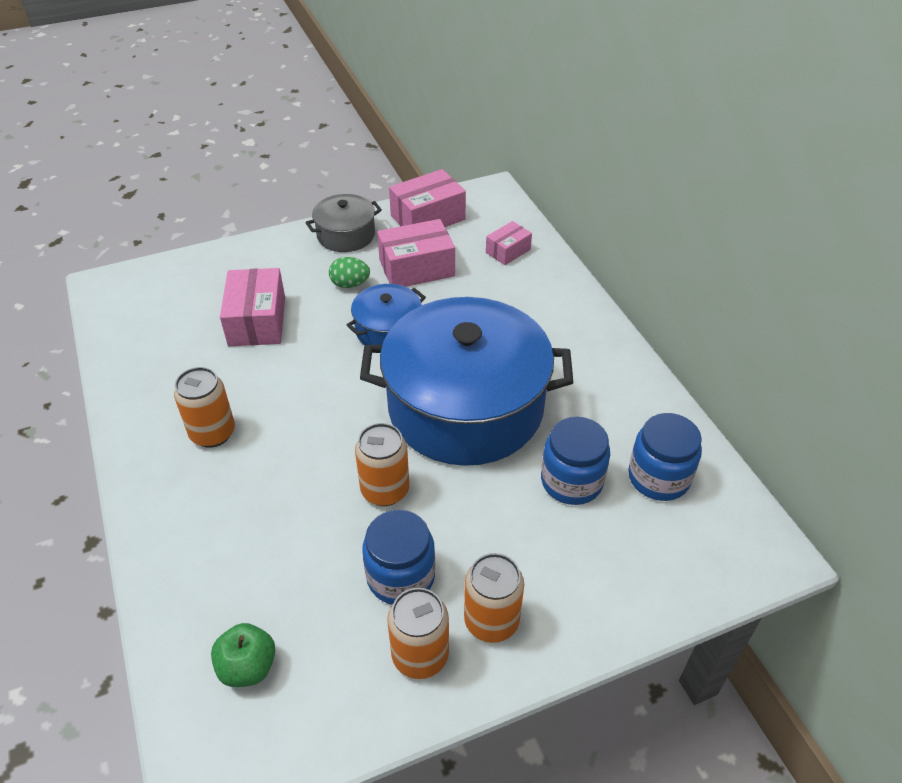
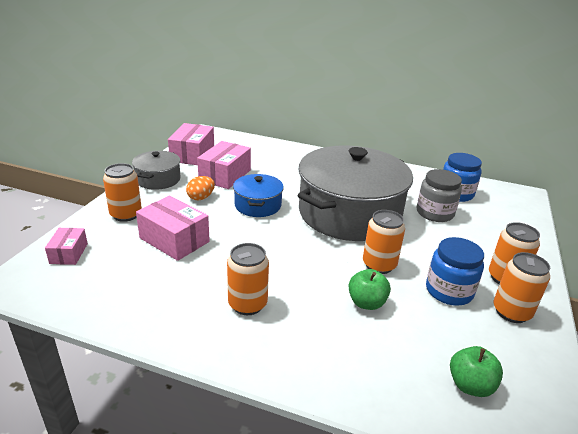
camera: 50 degrees left, 15 degrees down
green egg [329,257,370,288] -> orange egg [186,176,215,200]
blue pot [360,297,573,466] -> grey pot [298,146,413,241]
pink box [486,221,532,265] -> pink box moved to [45,228,88,265]
blue jar [541,417,610,505] -> grey jar [417,169,462,222]
none -> orange can [103,163,142,222]
none -> green apple [349,269,391,310]

